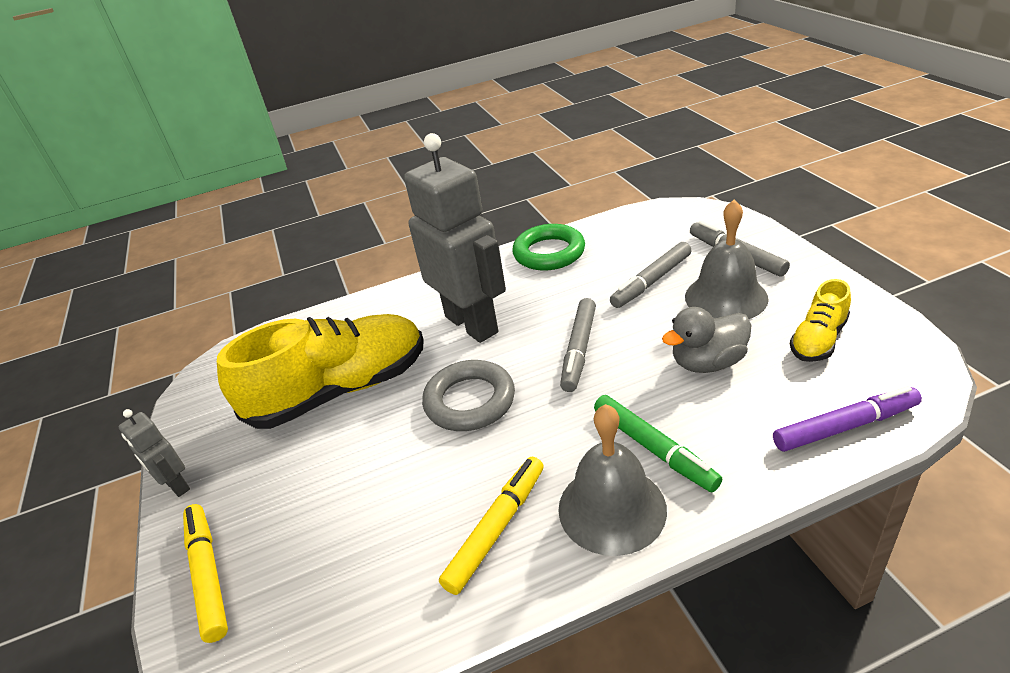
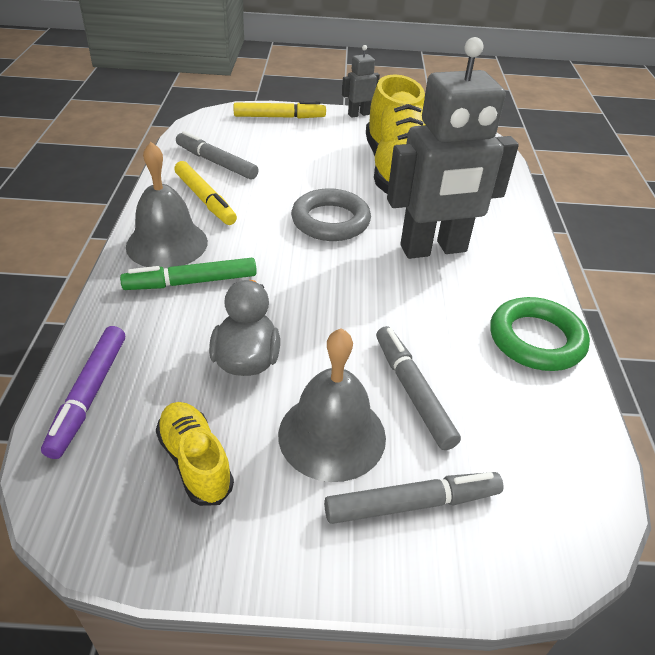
camera: 105 degrees right, 5 degrees up
grey marker [560,298,596,392] -> grey marker moved to [176,131,258,180]

